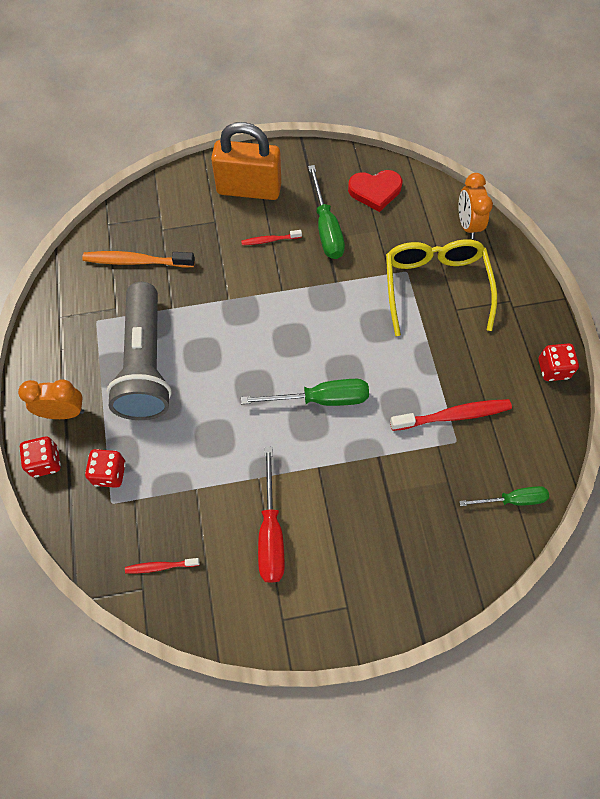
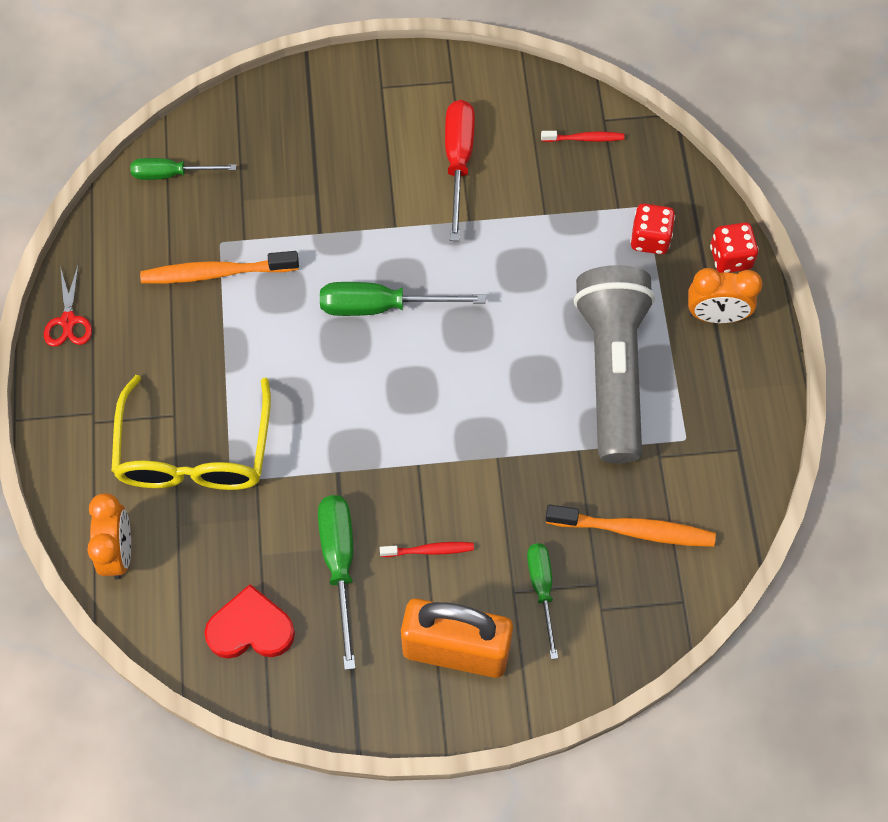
camera: 175 degrees left, 0 degrees up
red toothbrush [390,399,512,431] -> orange toothbrush [140,251,299,284]
red dice [538,343,579,381] -> red scissors [44,266,92,347]
none -> green screwdriver [527,543,558,659]

